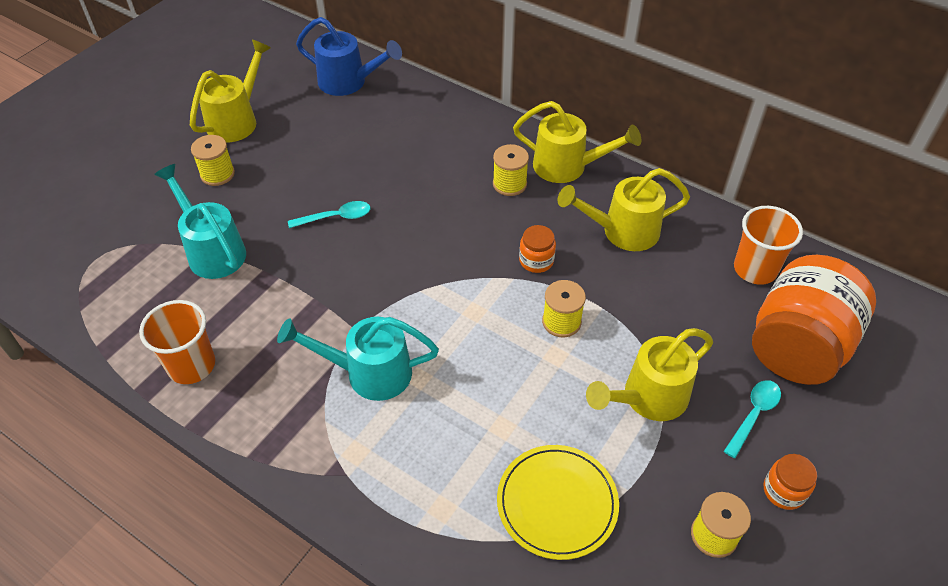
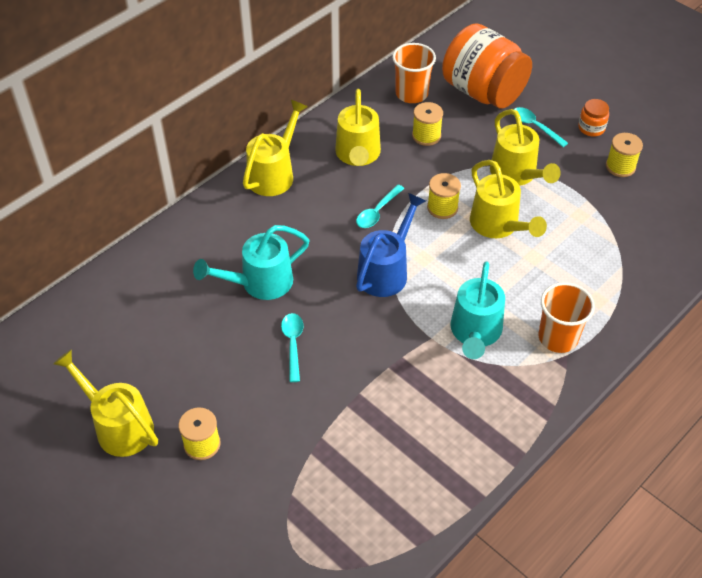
camera: 80 degrees left, 0 degrees up
orange cup [139,300,215,384] -> orange cup moved to [539,282,595,353]
turquoise watering can [154,164,246,279] -> turquoise watering can moved to [193,225,310,300]
blue watering can [296,17,402,96] -> blue watering can moved to [356,193,426,297]
yellow spool [493,144,529,196] -> yellow spool moved to [412,102,443,146]
yellow plate [497,445,619,560] -> none
orange jar [519,225,556,273] -> turquoise spoon [356,185,405,228]
none -> yellow watering can [470,160,547,238]

